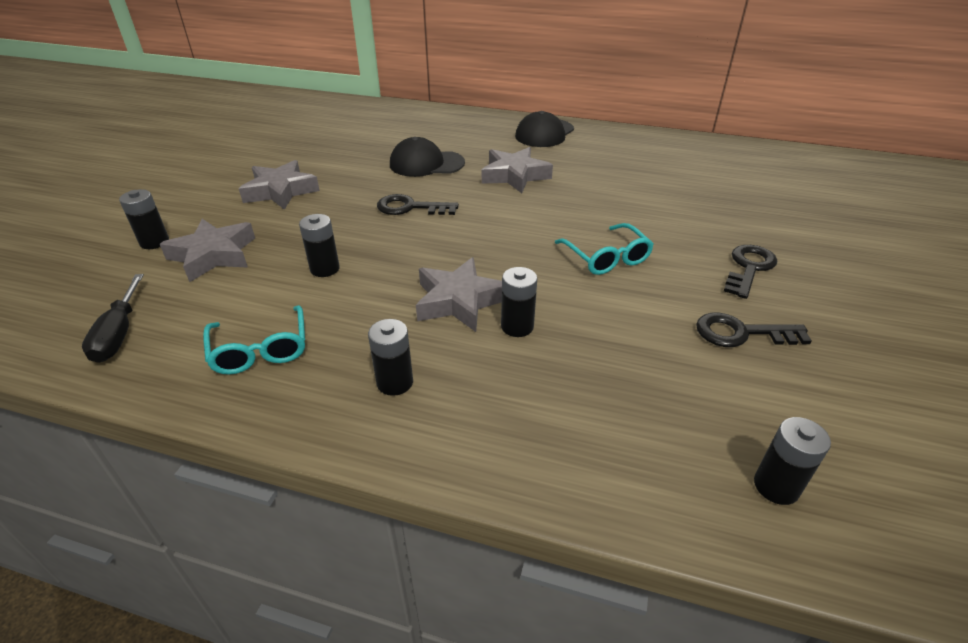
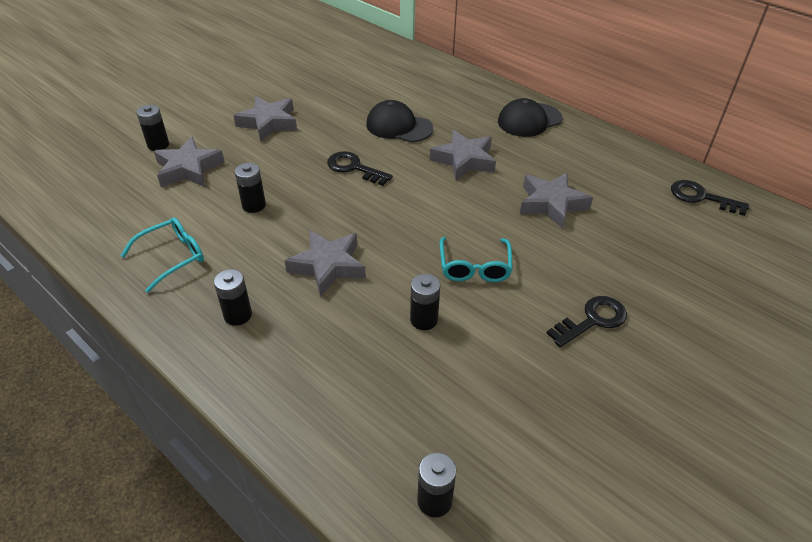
camera: 25 degrees right, 5 degrees up
black screwdriver [82,274,144,363] -> none
turquoise glasses [203,305,305,374] -> turquoise glasses turned 135 degrees counterclockwise [121,217,204,293]
black battery [501,267,537,337] -> black battery moved to [410,274,440,330]
black key [696,313,812,347] -> black key moved to [671,180,750,216]
none -> grey star [520,172,593,228]

